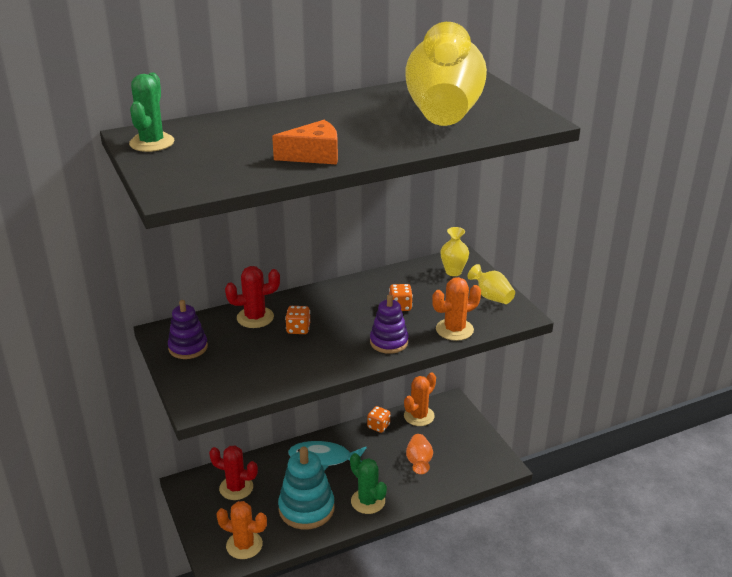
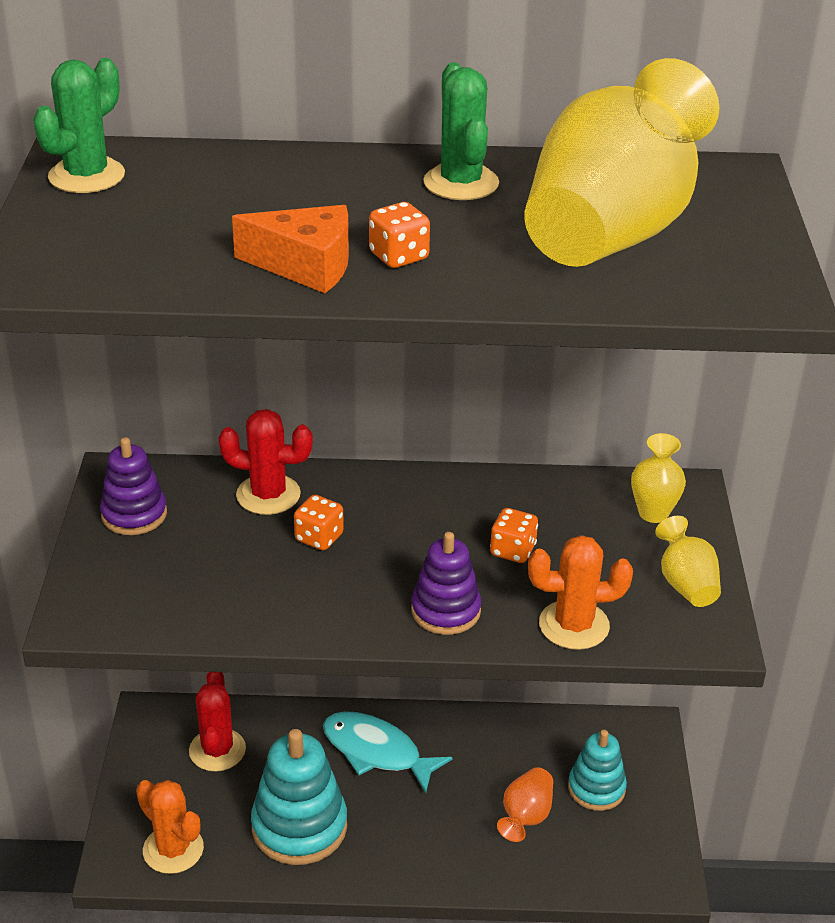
camera: 25 degrees right, 5 degrees up
red cactus [209,445,258,500] -> red cactus turned 45 degrees clockwise [189,672,246,772]
green cactus [350,453,387,514] -> green cactus moved to [423,62,499,200]
orange dice [367,406,390,433] -> orange dice moved to [369,202,430,268]
orange cactus [404,372,436,426] -> none
none -> turquoise stacking toy [568,730,627,811]

